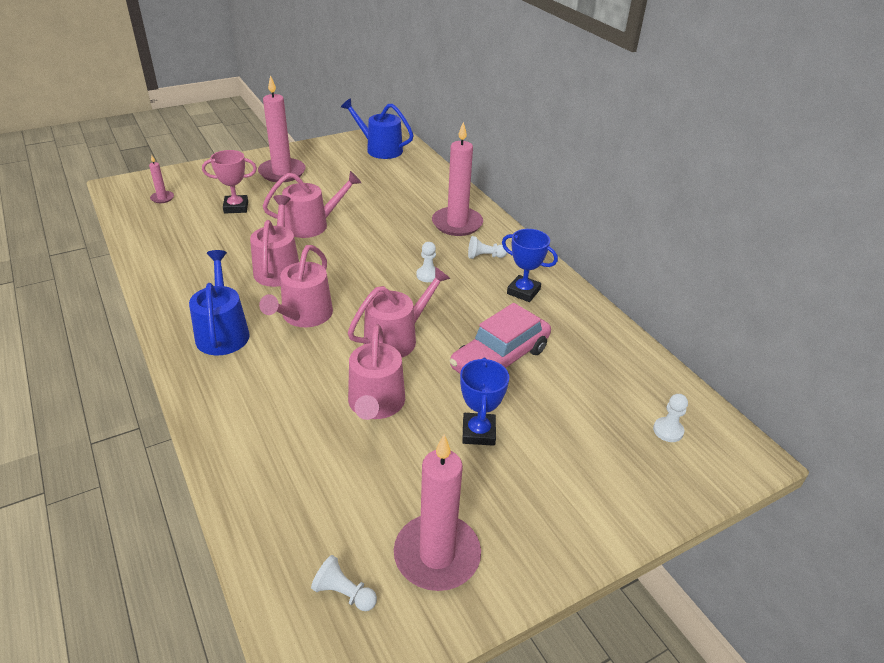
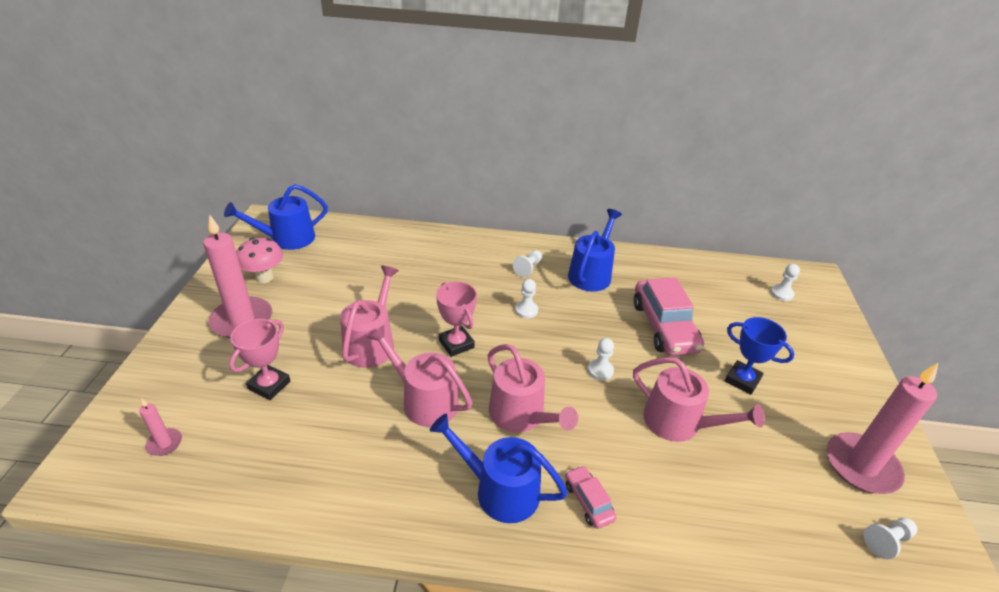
camera: 55 degrees left, 0 degrees up
pink watering can [348,267,451,358] -> white pawn [588,338,614,380]
pink candle [432,122,483,236] -> none
blue trophy [502,229,558,302] -> blue watering can [568,209,622,292]
none -> pink mushroom [236,238,283,283]
none -> pink trophy [436,281,477,357]
none -> pink car [565,465,617,529]

